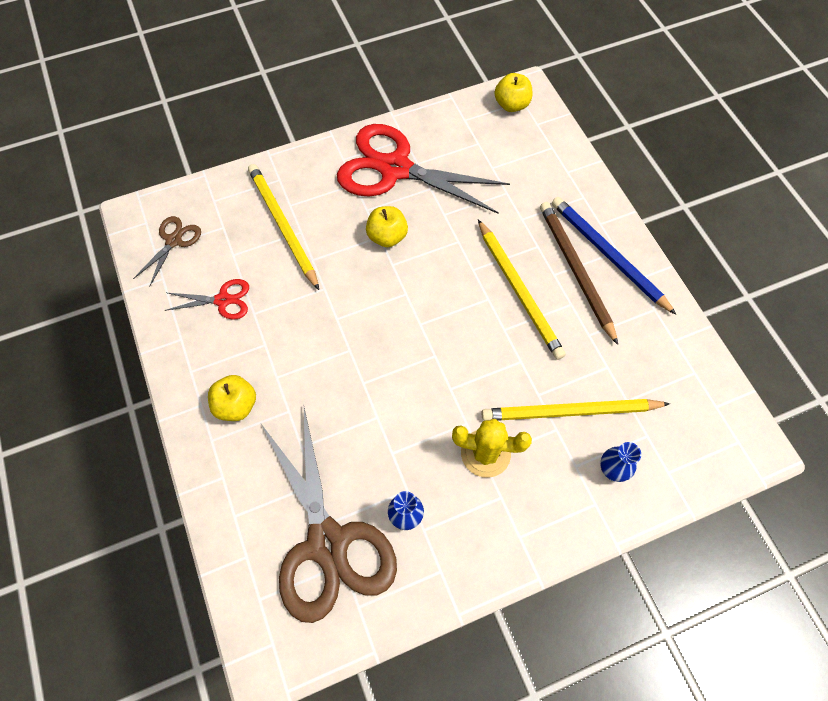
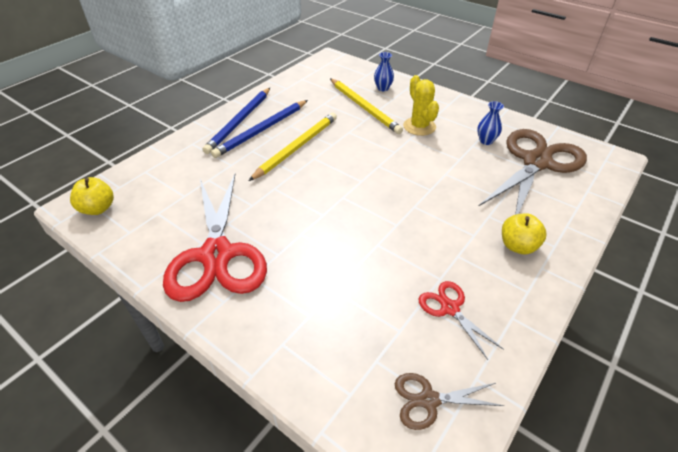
camera: 120 degrees left, 20 degrees down
yellow pencil [248,164,319,290] -> none
yellow apple [366,206,408,247] -> none
brown pencil [540,202,618,345] -> blue pencil [211,100,308,158]

